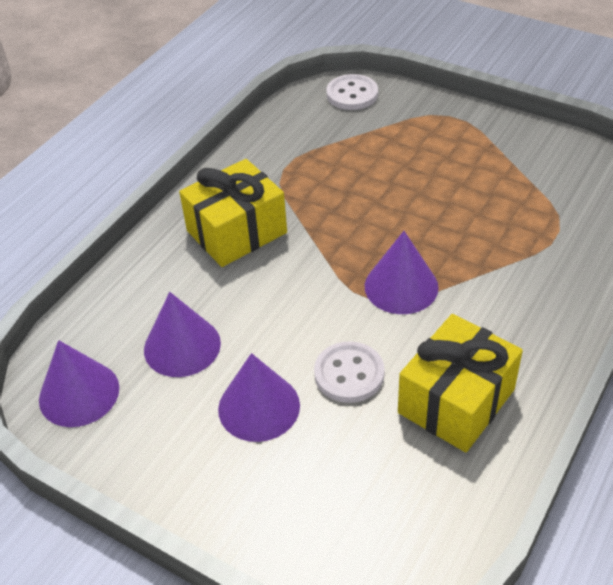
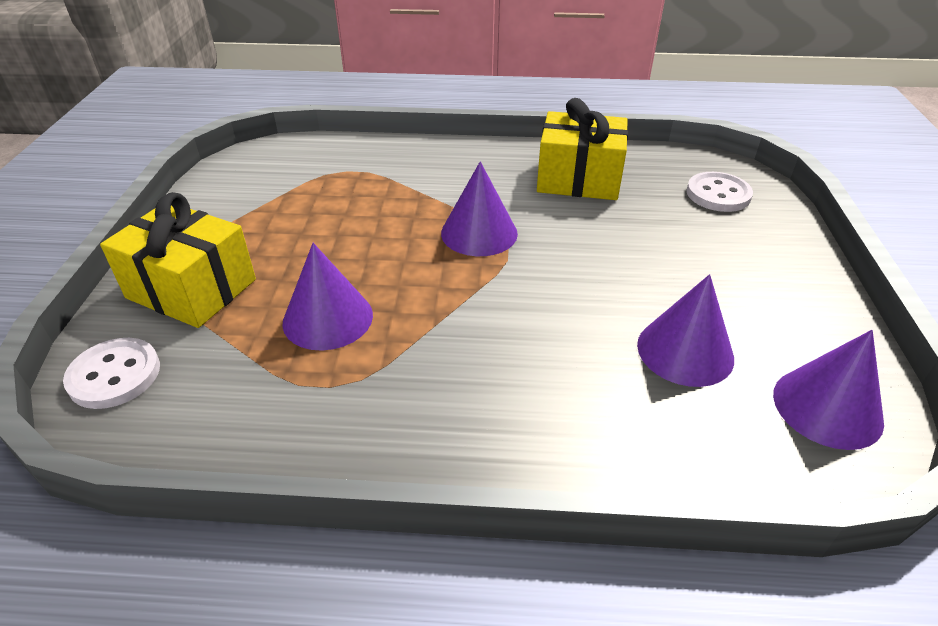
camera: 120 degrees left, 5 degrees down
yellow gift [179,159,287,267] -> yellow gift moved to [100,192,256,328]
purple cone [218,353,300,442] -> purple cone moved to [282,243,373,351]
white button [314,341,385,403] -> white button moved to [686,172,753,212]

